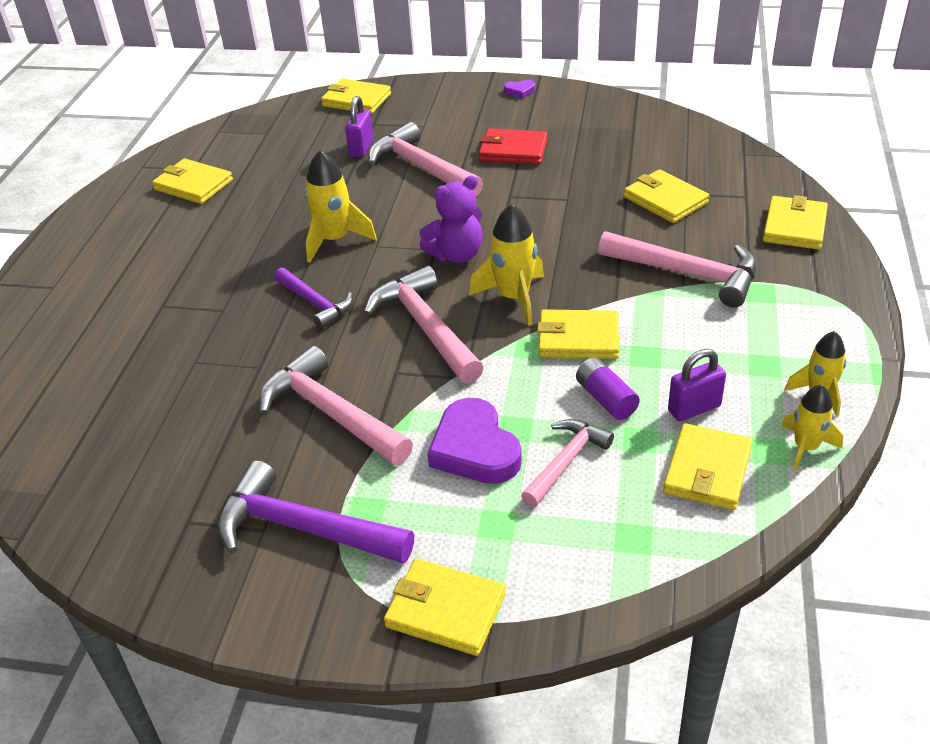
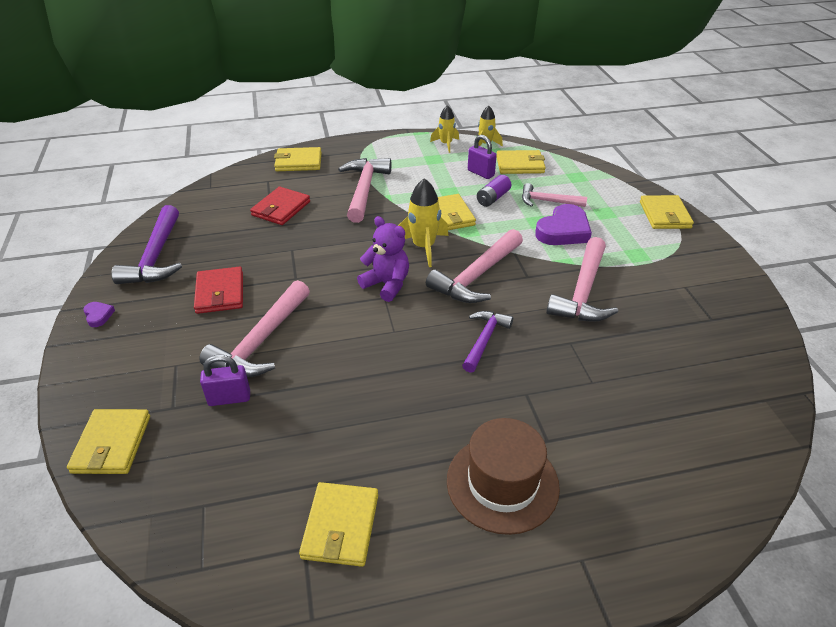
camera: 115 degrees left, 0 degrees up
purple hammer [217,460,414,564] -> purple hammer moved to [111,205,182,284]
yellow rocket [305,150,377,263] -> none
yellow wallet [624,169,709,223] -> red wallet [250,187,310,225]
none -> brown hat [447,418,560,535]

